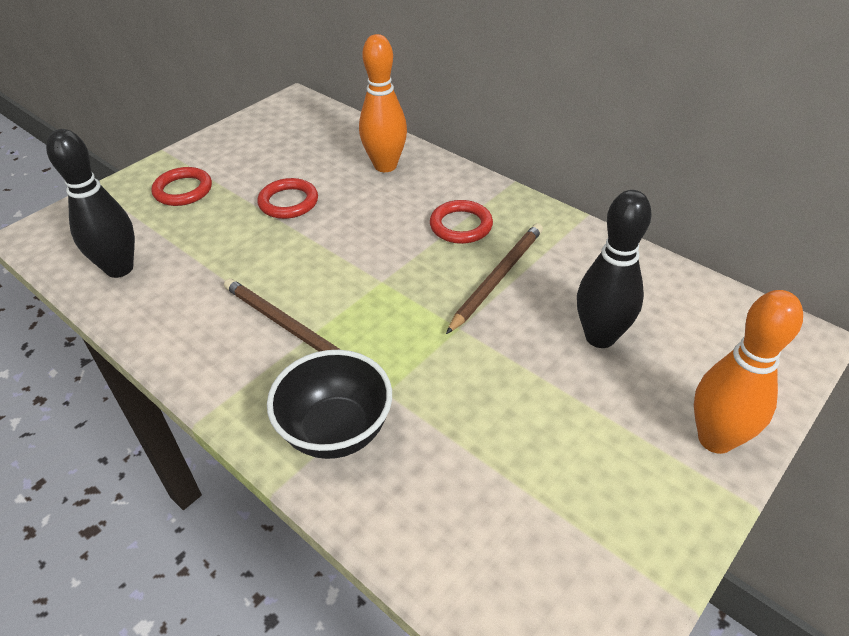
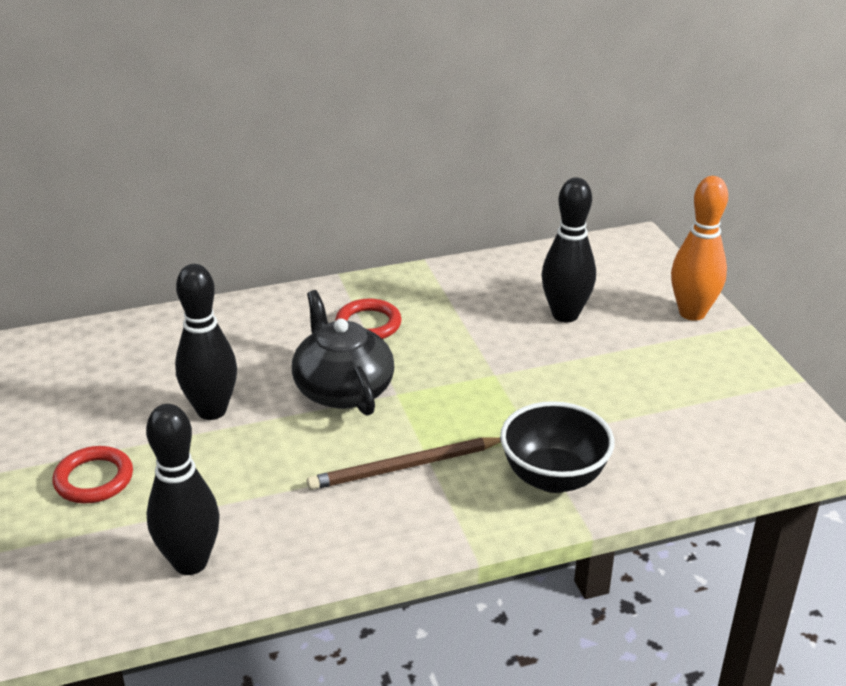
camera: 60 degrees left, 10 degrees down
red ring [257,178,318,219] -> black bowling pin [175,264,237,420]
orange bowling pin [359,34,407,172] -> none
brown pencil [446,223,543,334] -> none
none -> black teapot [292,290,394,415]

